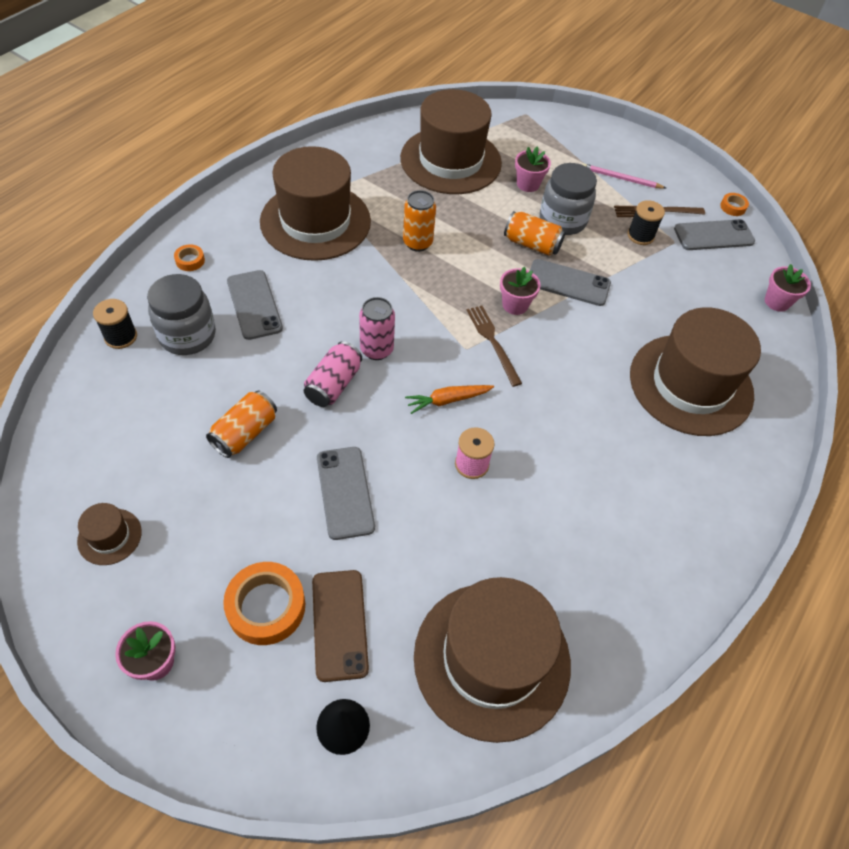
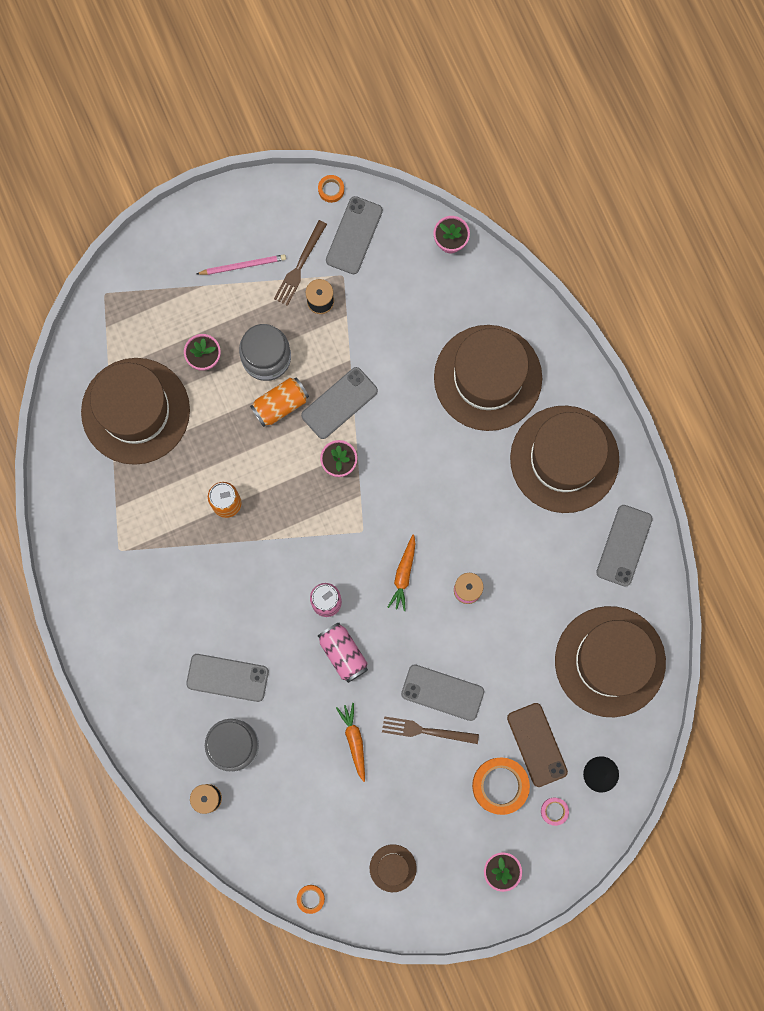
camera: 55 degrees left, 25 degrees up
orange tape [174,244,205,271] -> orange tape moved to [297,885,325,914]
orange can [206,391,277,458] -> orange carrot [336,703,365,782]
brown hat [260,146,371,261] -> brown hat moved to [510,406,619,513]
brown phone [312,570,369,682] -> brown phone turned 45 degrees clockwise [507,703,568,787]
brown fork [467,305,522,387] -> brown fork moved to [382,716,479,744]
pink pencil [582,163,666,189] -> pink pencil turned 150 degrees counterclockwise [197,254,286,275]
none -> pink tape [541,798,569,826]
none -> grey phone [596,505,653,587]

